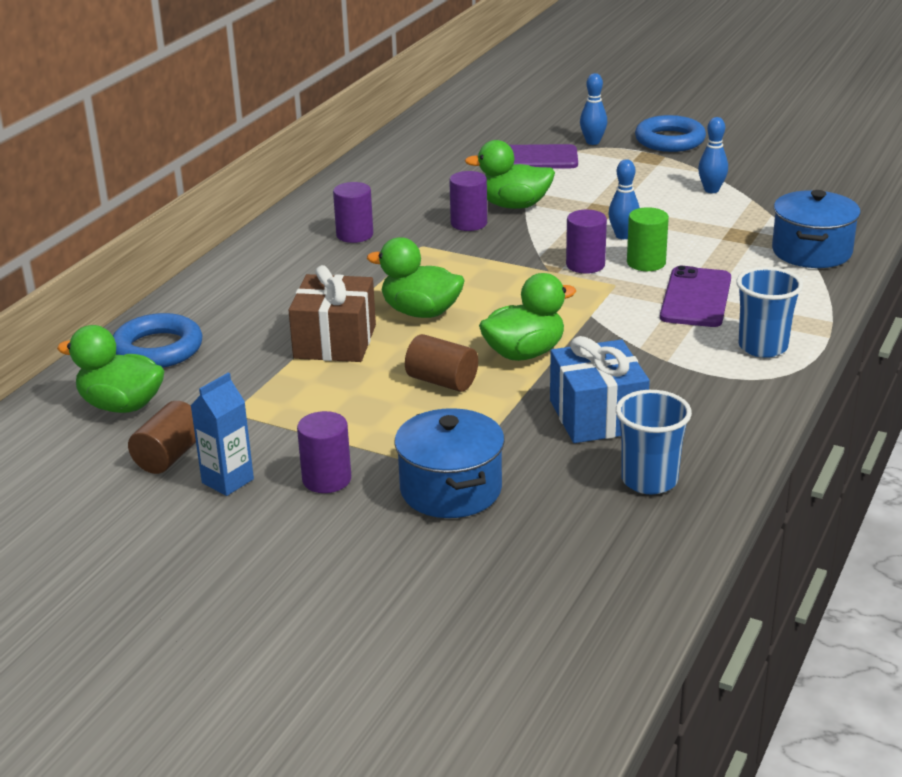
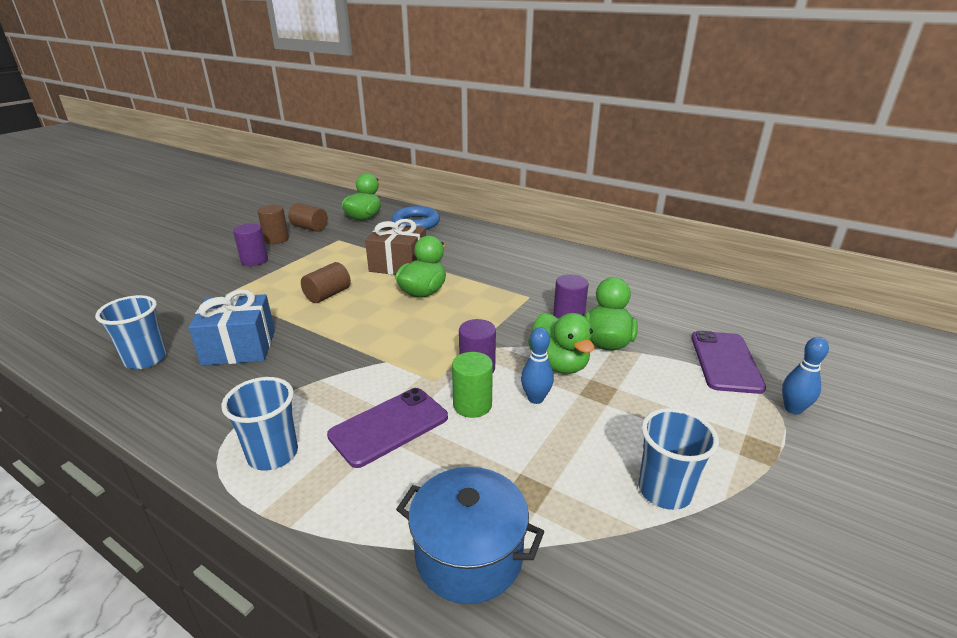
camera: 95 degrees right, 0 degrees up
blue carton [190,372,254,496] -> brown cylinder [257,205,289,244]
purple cylinder [333,182,373,243] -> none
blue pot [394,408,505,518] -> none
green duck [479,273,576,361] -> green duck moved to [528,312,594,374]
blue ring [635,115,706,152] -> none
purple phone [660,266,731,327] -> purple phone turned 60 degrees counterclockwise [327,388,448,468]
blue bowling pin [698,117,728,193] -> blue cup [638,408,719,510]

